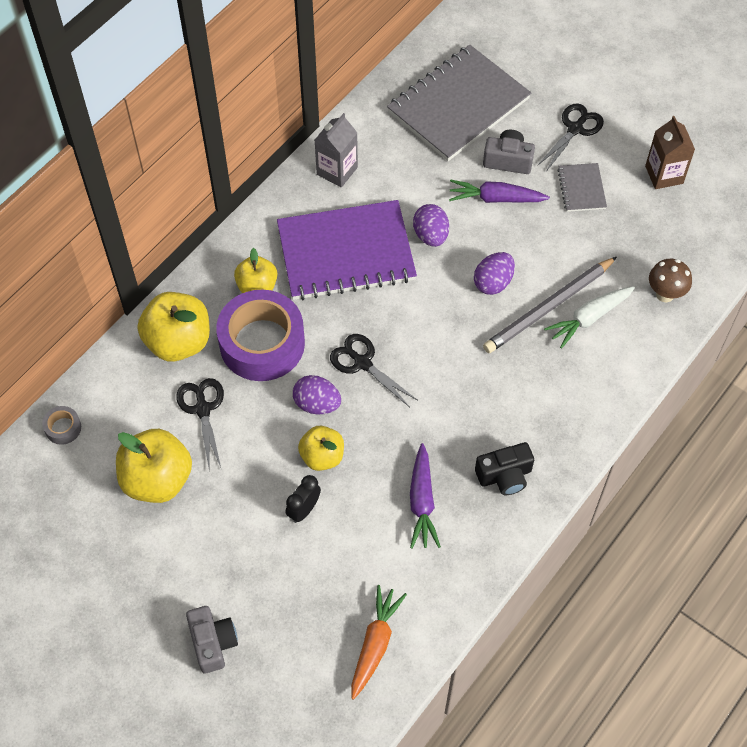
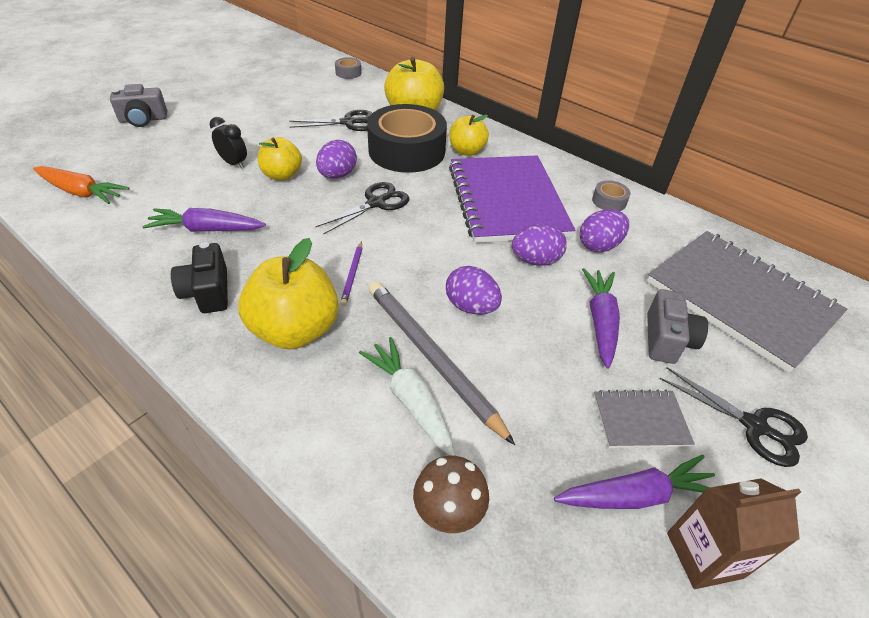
camera: 90 degrees right, 15 degrees down
yellow apple [116,429,192,503] -> yellow apple moved to [238,238,339,350]
purple tape [216,290,305,381] -> black tape [367,104,447,173]
grey carton [315,113,358,187] -> grey tape [592,180,631,211]
none -> purple pencil [340,241,362,306]
none -> purple carrot [554,455,715,509]
none -> purple egg [580,209,629,252]

